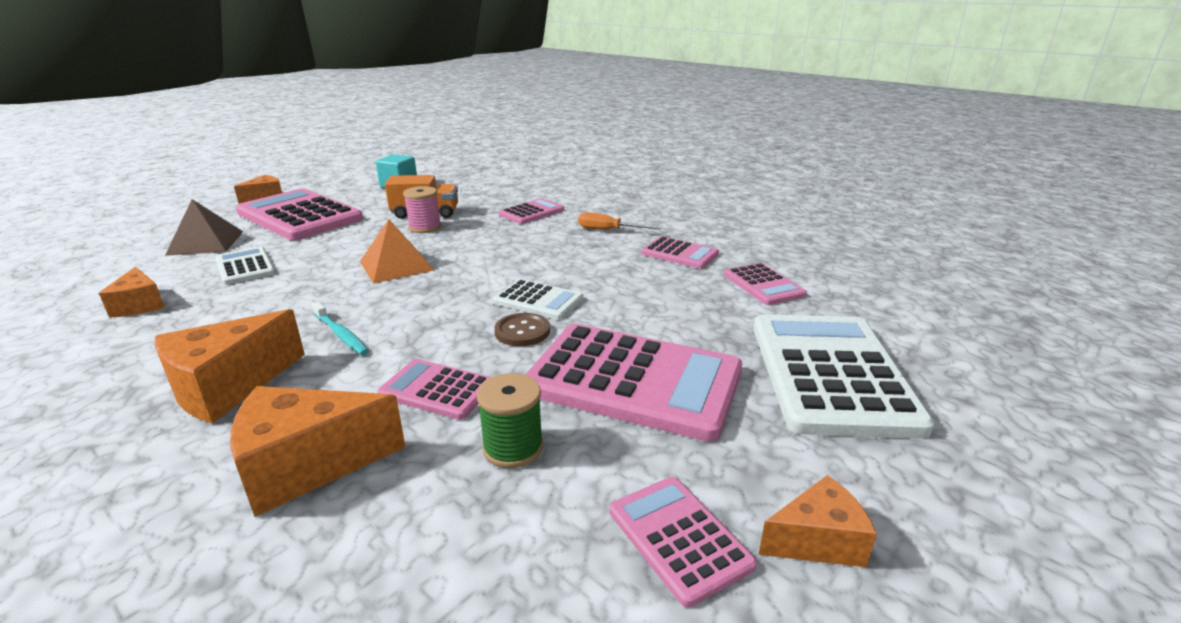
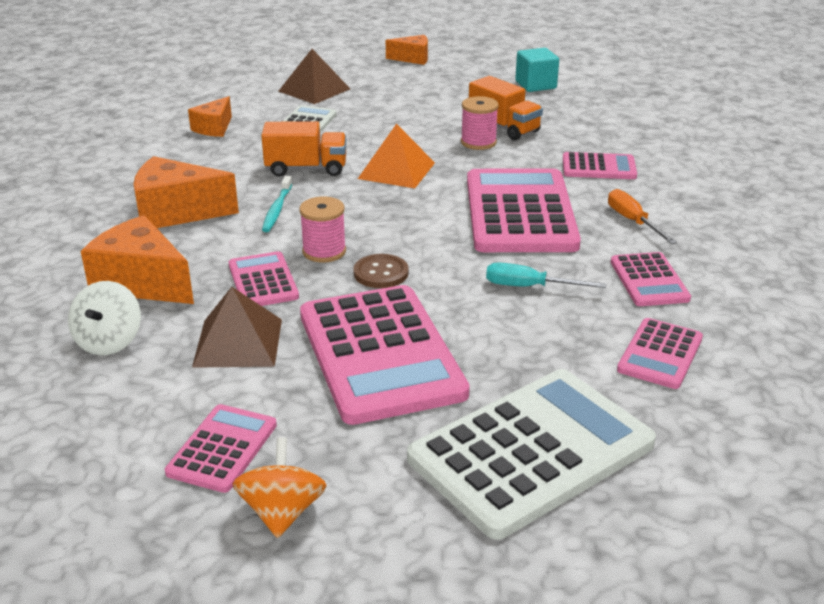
camera: 50 degrees right, 5 degrees up
pink calculator [236,188,363,240] -> pink calculator moved to [467,169,581,252]
green spool [477,373,543,468] -> brown pyramid [192,287,282,368]
white calculator [493,279,583,320] -> none
orange cheese [758,475,877,567] -> orange spinning top [233,437,327,538]
none -> white spinning top [68,281,141,355]
none -> orange truck [261,121,346,177]
none -> pink spool [299,197,346,263]
none -> turquoise screwdriver [486,262,606,288]

